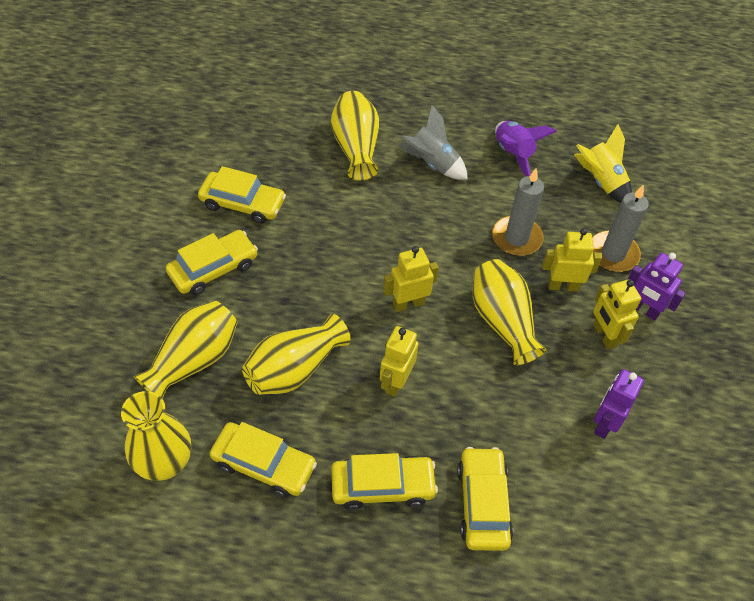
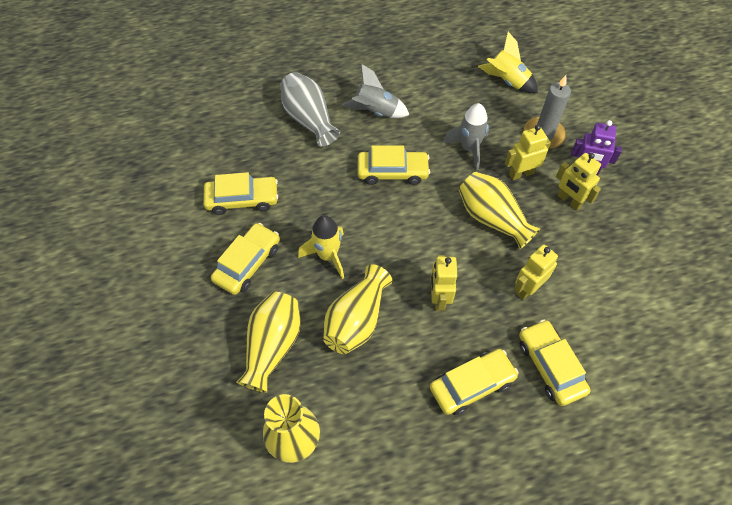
camera: 20 degrees left, 5 degrees up
yellow car [210,422,317,498] -> yellow car moved to [358,145,430,185]
yellow vase [331,91,379,181] -> grey vase [280,72,340,147]
yellow robot [383,246,439,312] -> yellow robot moved to [514,244,558,300]
grey candle [492,169,544,256] -> grey rocket [443,103,489,170]
purple rocket [495,121,557,176] -> none
purple robot [594,369,644,439] -> none
none -> yellow rocket [298,215,344,279]

